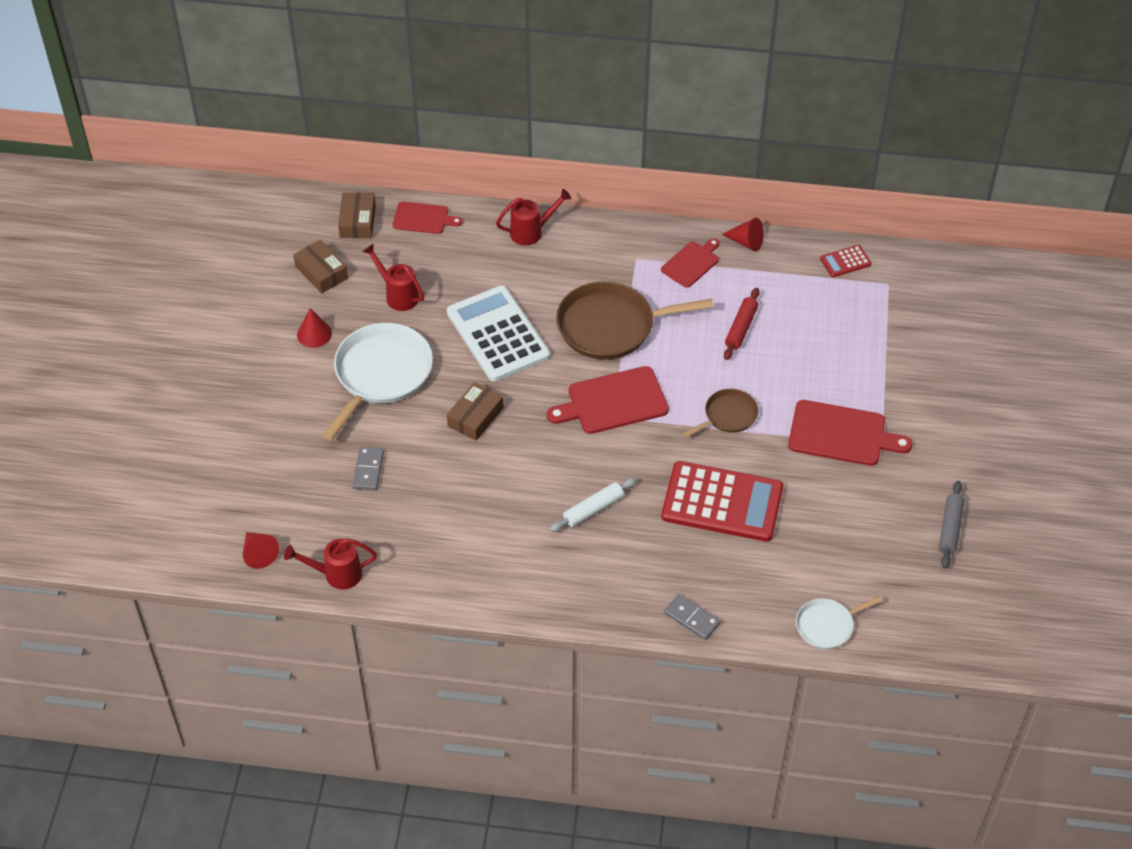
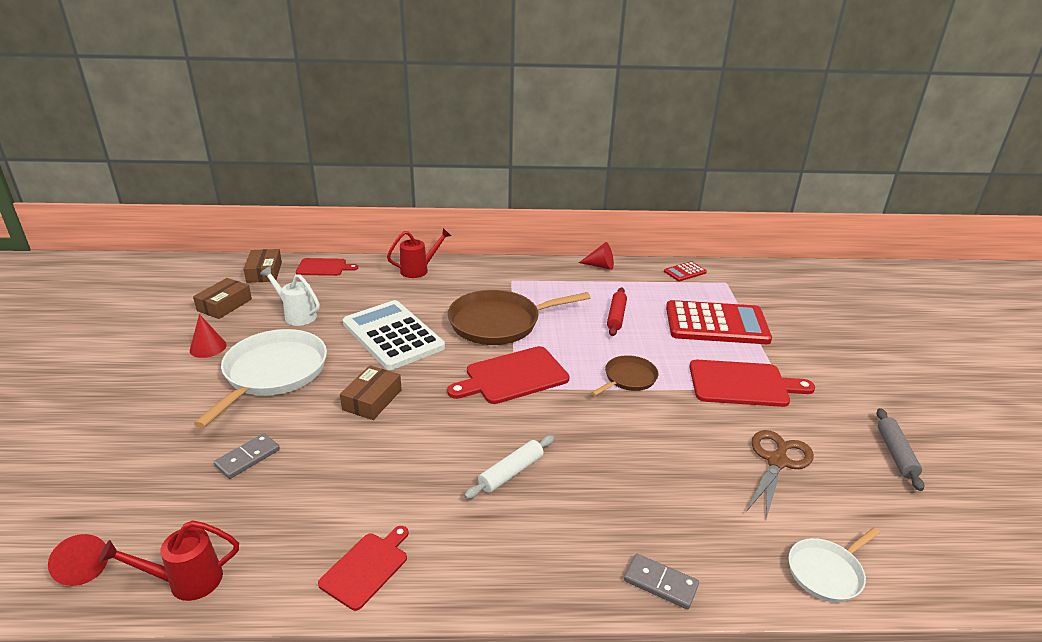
camera: 10 degrees left, 20 degrees down
brown box [294,240,348,294] -> brown box turned 75 degrees clockwise [193,278,252,319]
grey domino [352,447,384,490] -> grey domino turned 45 degrees clockwise [214,433,280,479]
red watering can [362,244,424,311] -> white watering can [260,266,320,326]
red cutting board [661,238,719,288] -> red cutting board moved to [318,526,409,611]
red calculator [661,461,783,542] -> red calculator moved to [666,300,772,344]
none -> brown scissors [746,430,814,519]

